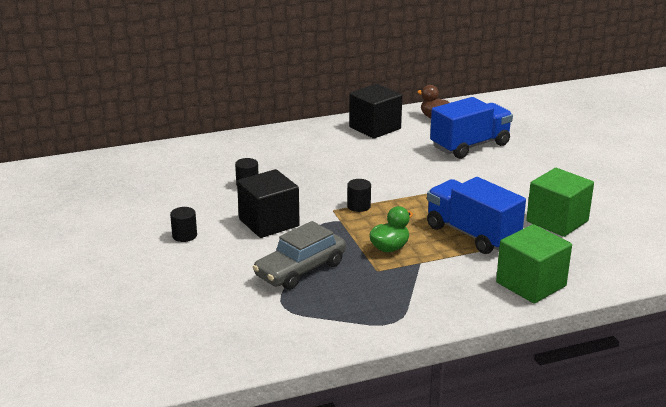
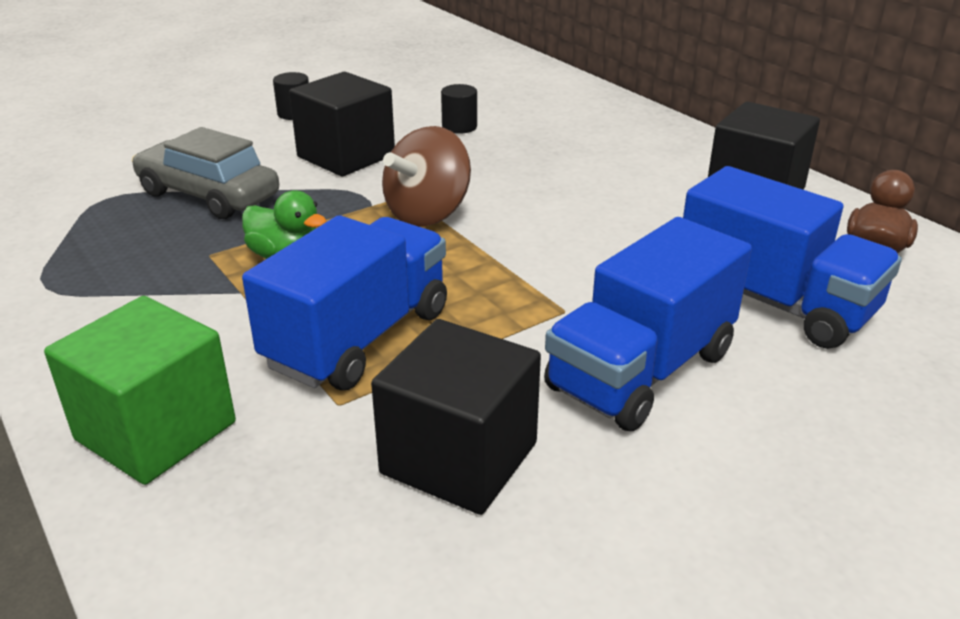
camera: 75 degrees right, 5 degrees up
black cylinder [347,179,371,212] -> brown spinning top [382,126,471,227]
green cube [526,168,594,237] -> black cube [371,319,541,515]
none -> blue truck [544,217,752,431]

